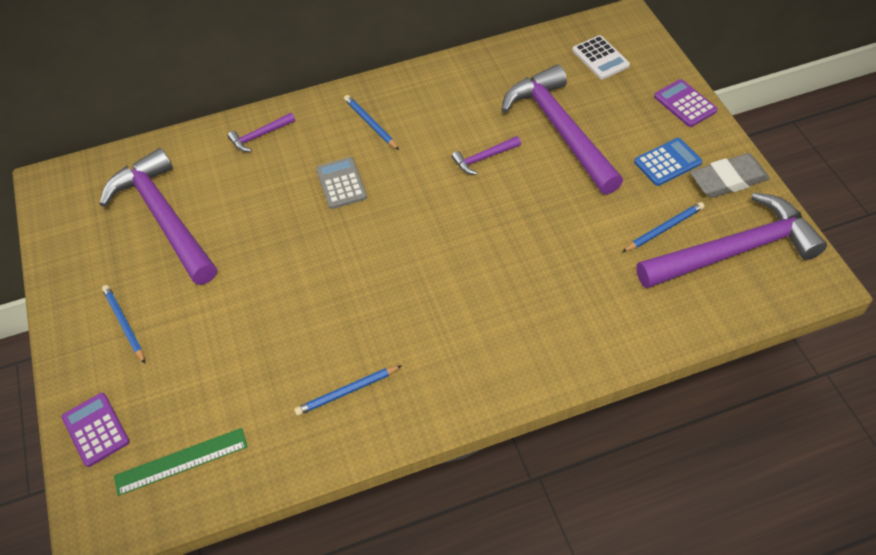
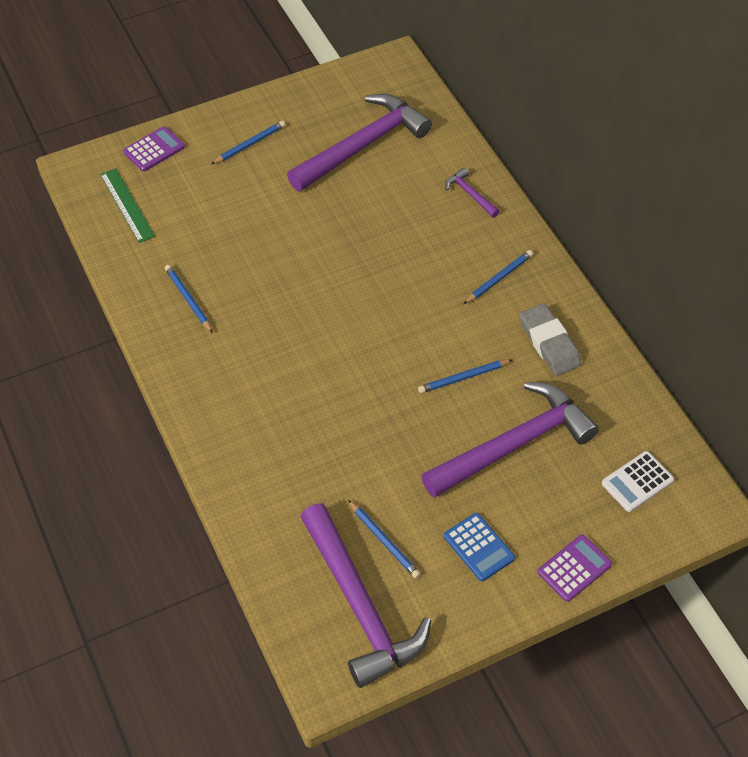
camera: 80 degrees right, 0 degrees up
grey calculator [316,157,367,209] -> none
purple hammer [451,136,521,175] -> blue pencil [418,360,512,393]
grey eraser [690,153,770,198] -> grey eraser moved to [519,304,581,376]

